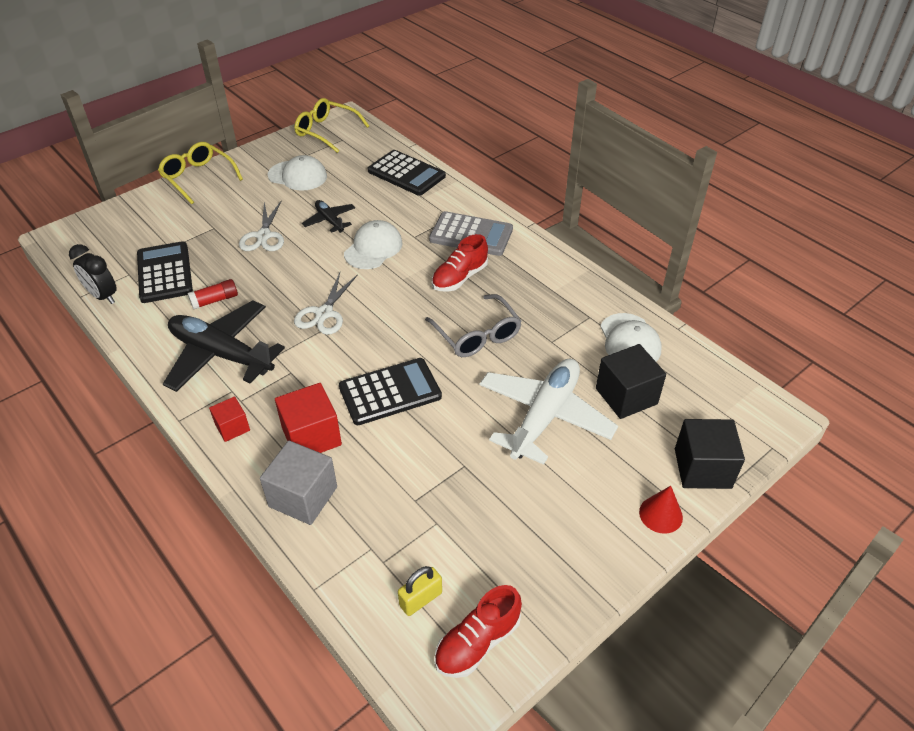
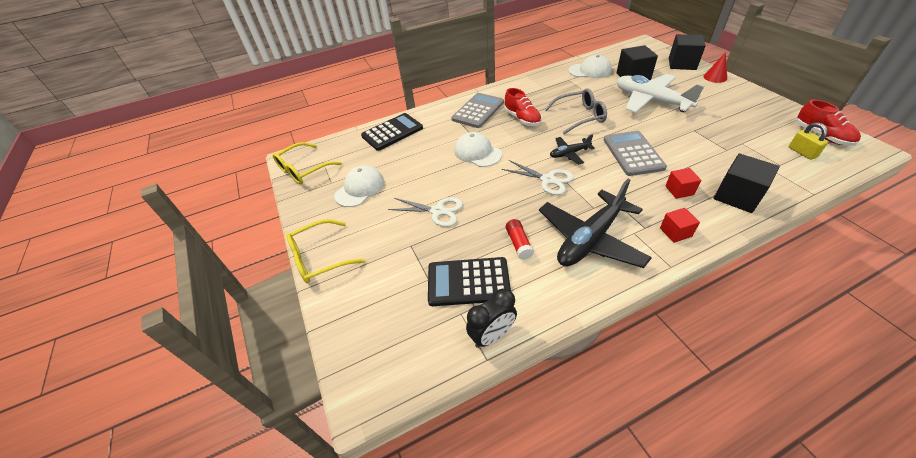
camera: 70 degrees left, 0 degrees up
grey cube [260,441,337,525] -> black cube [713,154,780,213]
red cube [275,383,342,453] -> red cube [666,168,701,199], size x0.57
black plane [302,200,355,233] -> black plane moved to [550,134,595,164]
black calculator [339,358,442,425] -> grey calculator [603,131,667,176]

